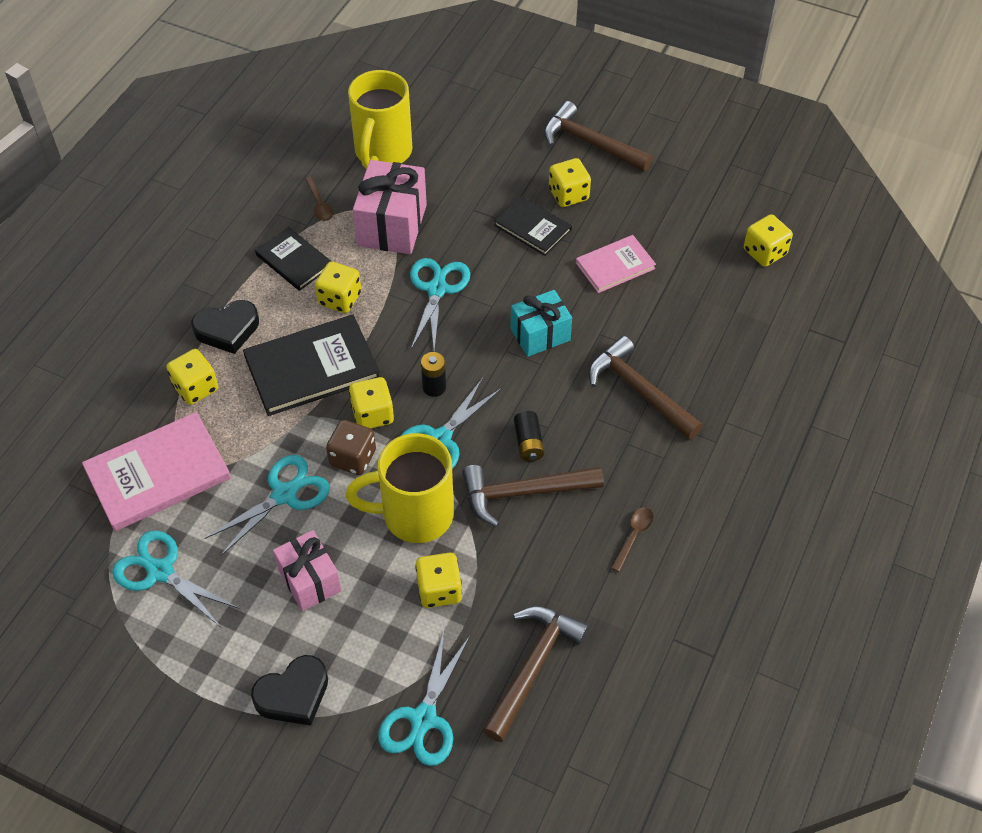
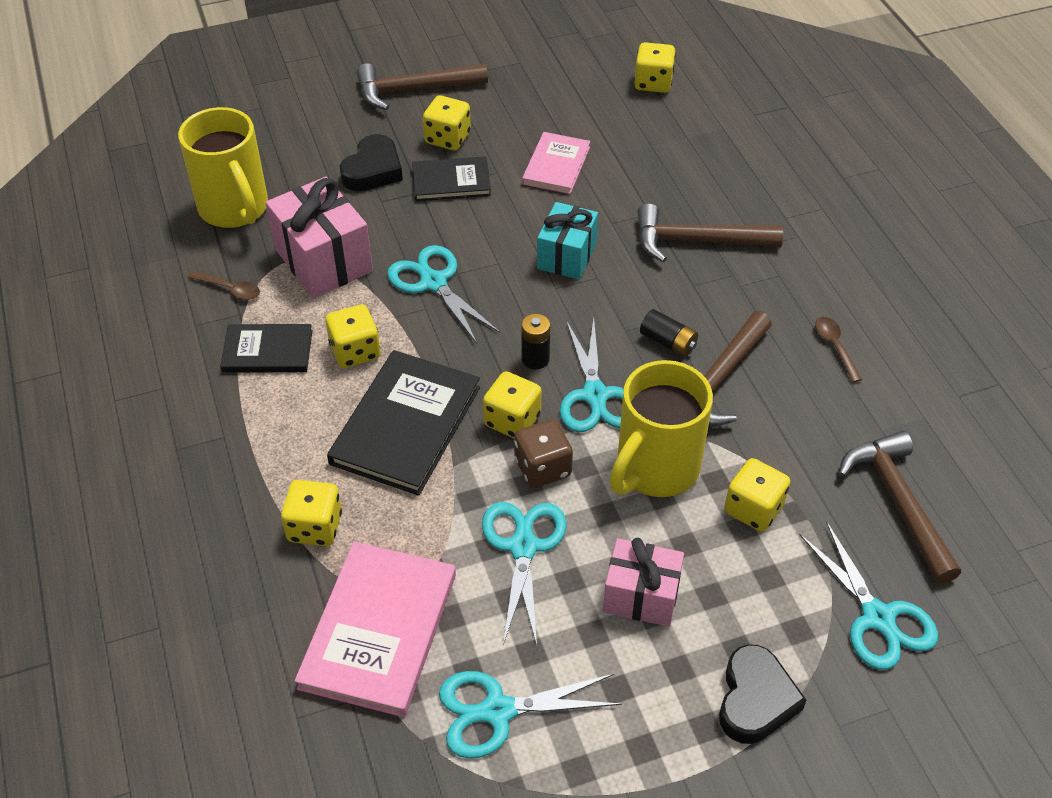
camera: 45 degrees left, 5 degrees down
black heart [191,300,259,354] -> black heart moved to [340,134,403,191]

